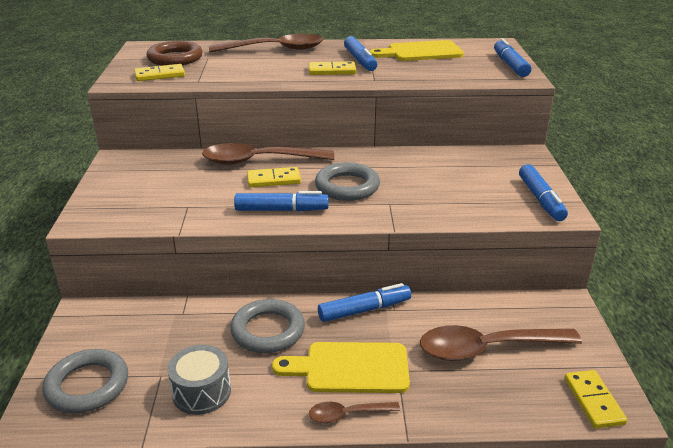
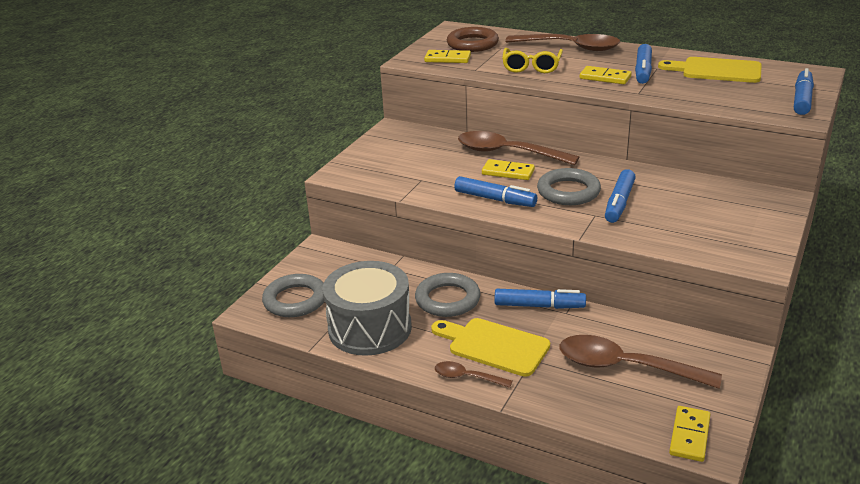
camera: 30 degrees right, 0 degrees up
grey drum [167,345,231,415] -> grey drum [323,261,412,356], size x1.74
blue marker [519,164,568,221] -> blue marker moved to [605,169,636,223]
none -> yellow glasses [502,48,563,73]

